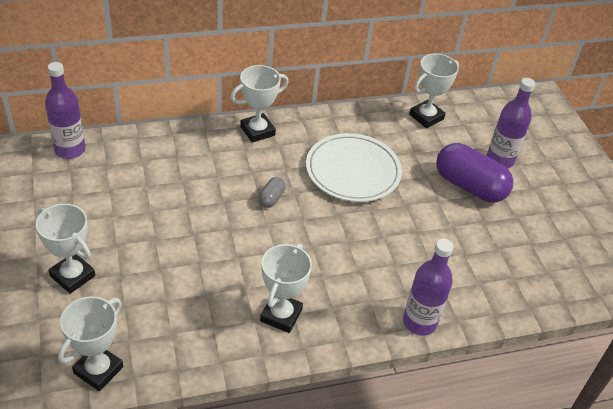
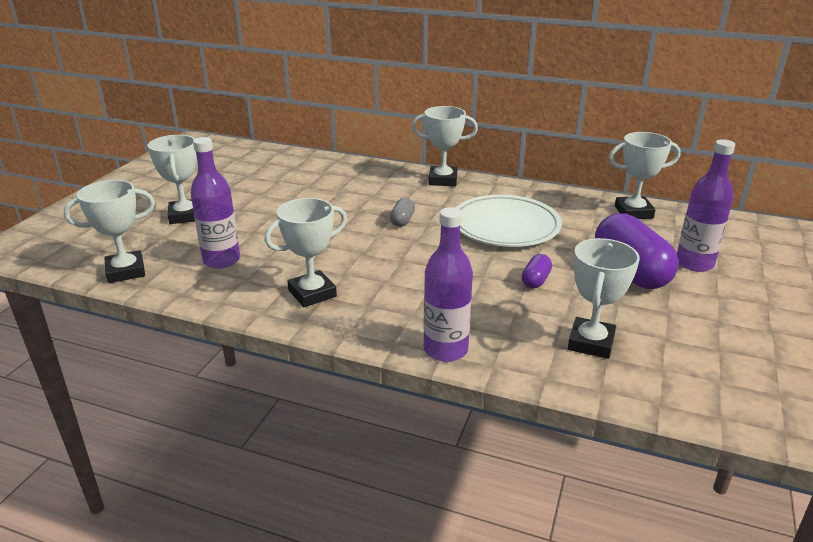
camera: 40 degrees right, 15 degrees down
purple bottle [45,62,86,159] -> purple bottle moved to [190,137,240,269]
grey capsule [258,177,286,208] -> grey capsule turned 45 degrees counterclockwise [390,198,415,227]
none -> purple capsule [522,254,552,288]
none -> white trophy [568,238,640,359]

